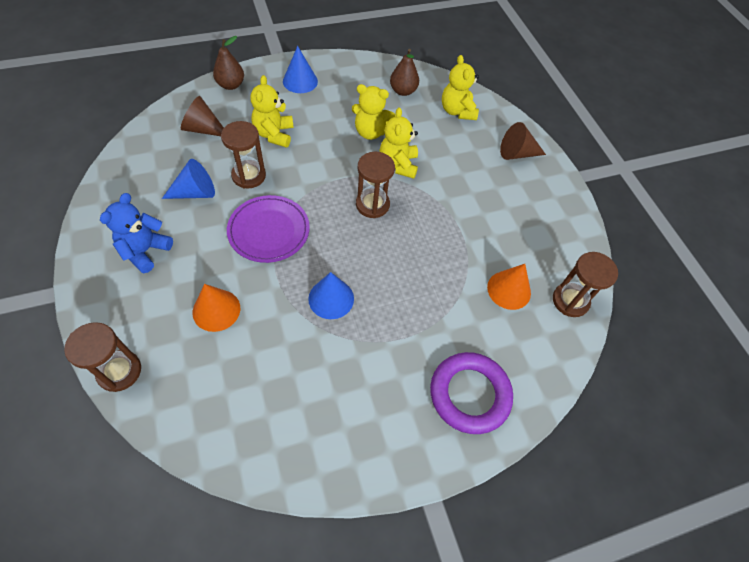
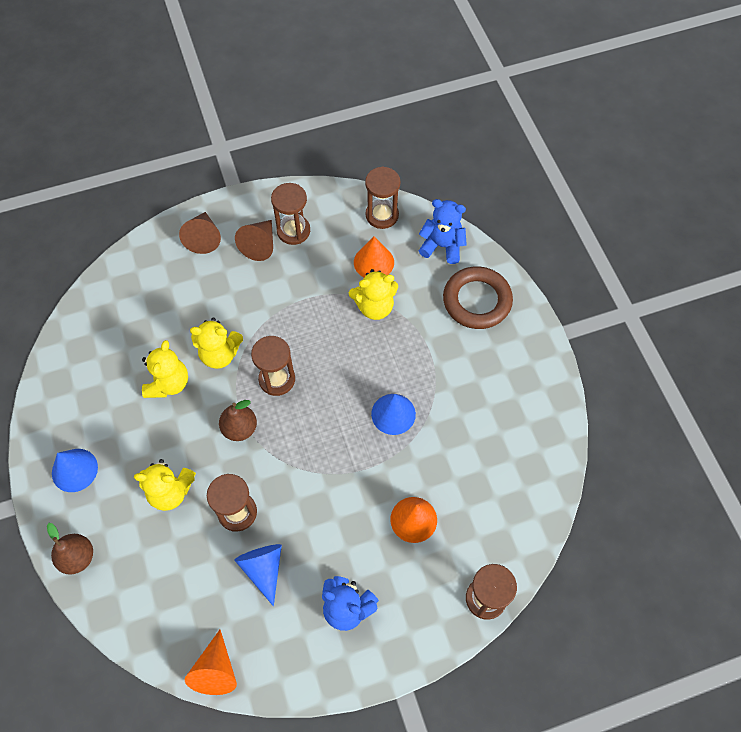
camera: 85 degrees left, 5 degrees up
brown cone [181,96,224,136] -> brown cone moved to [235,220,273,261]
purple plate [227,195,310,263] -> none
brown pear [390,49,419,96] -> brown pear moved to [219,400,257,441]
purple ring [430,352,513,434] -> brown ring [443,266,513,329]
yellow teddy bear [442,55,479,120] -> yellow teddy bear moved to [349,269,398,320]
none -> orange cone [185,630,237,695]
none -> brown hourglass [271,183,310,245]
none -> blue teddy bear [419,199,467,264]

